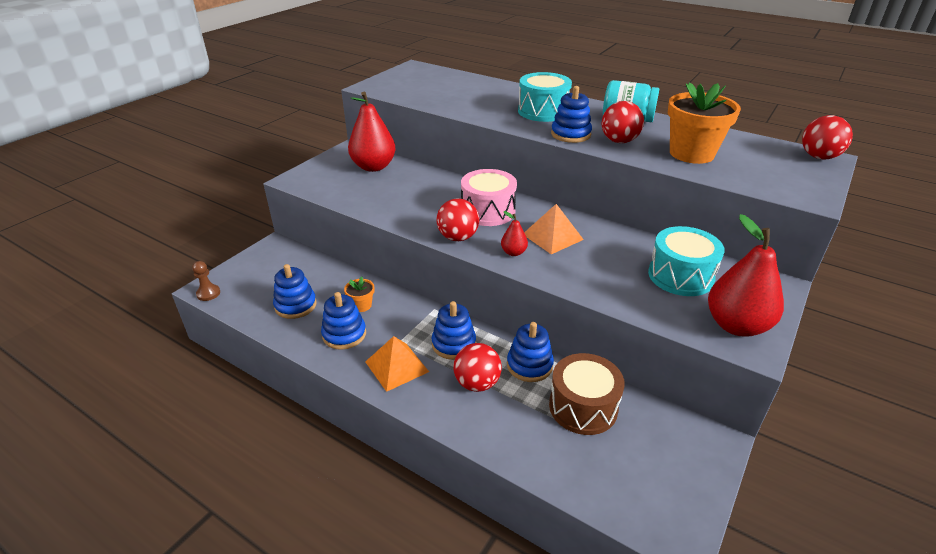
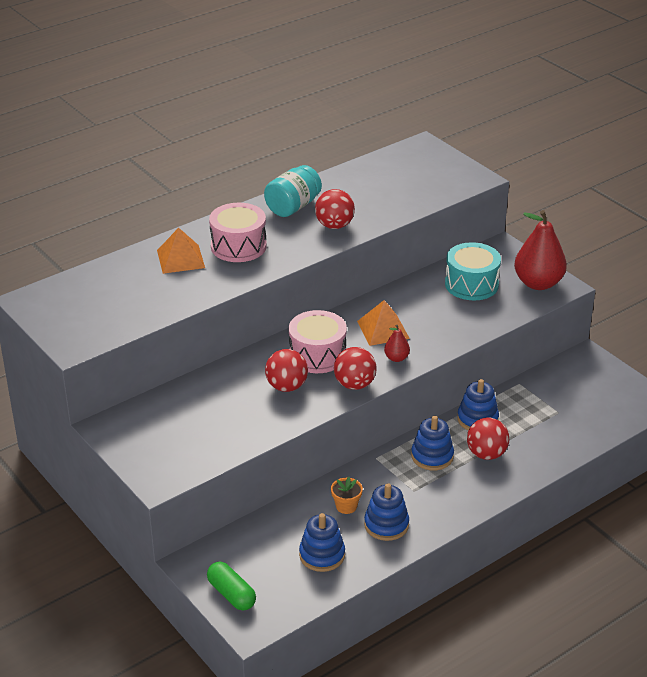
camera: 70 degrees left, 0 degrees up
brown pawn [192,261,220,301] -> none
red pear [348,92,396,172] -> none
orange pyramid [365,336,429,392] -> orange pyramid moved to [157,228,205,274]
turquoise drum [518,72,572,122] -> pink drum [209,203,267,262]
brown drum [549,353,625,435] -> none
blue stacking toy [551,86,592,143] -> none
orange flower pot [668,82,741,164] -> none
red ball [802,115,853,160] -> red ball moved to [265,349,308,392]
none -> green capsule [207,562,256,611]

